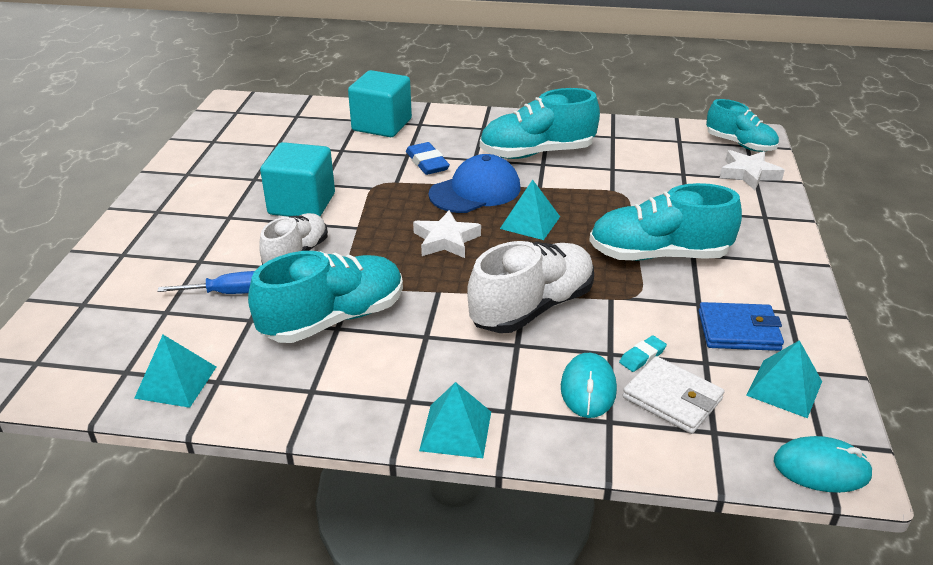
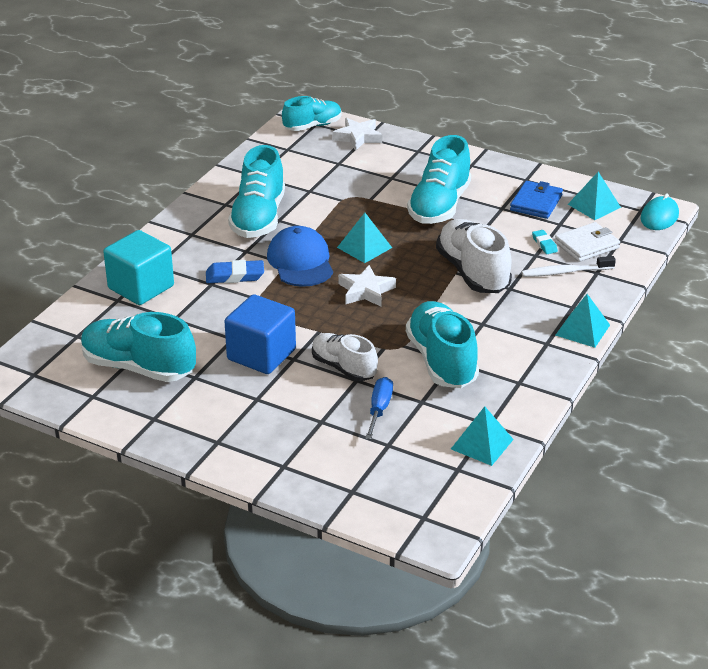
camera: 70 degrees left, 0 degrees up
turquoise cube [260,142,335,217] -> blue cube [224,294,296,374]
turquoise mouse [561,353,617,418] -> white toothbrush [522,256,616,277]
none -> turquoise shoe [81,312,196,382]

